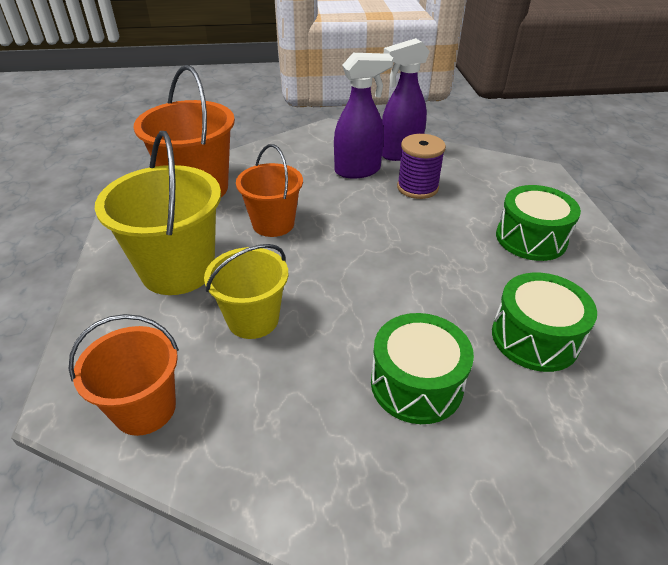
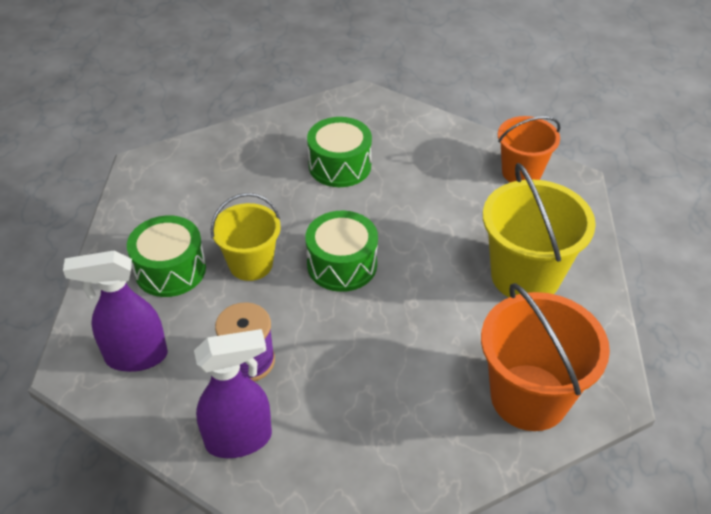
camera: 170 degrees left, 5 degrees up
yellow bucket [204,244,288,339] -> yellow bucket moved to [211,193,281,281]
orange bucket [236,144,303,237] -> none
purple spray bottle [334,53,393,179] -> purple spray bottle moved to [63,250,168,372]
green drum [492,273,597,372] -> green drum moved to [305,211,378,292]

